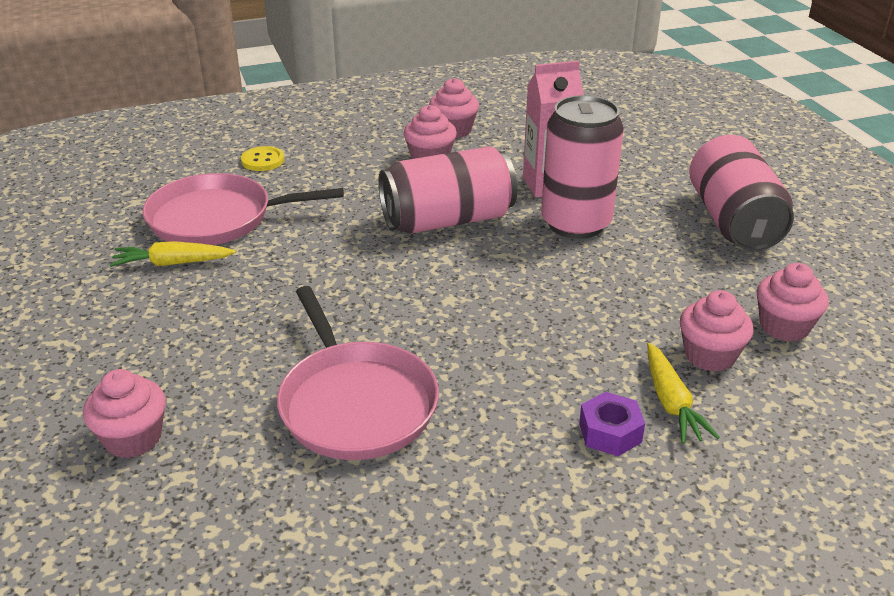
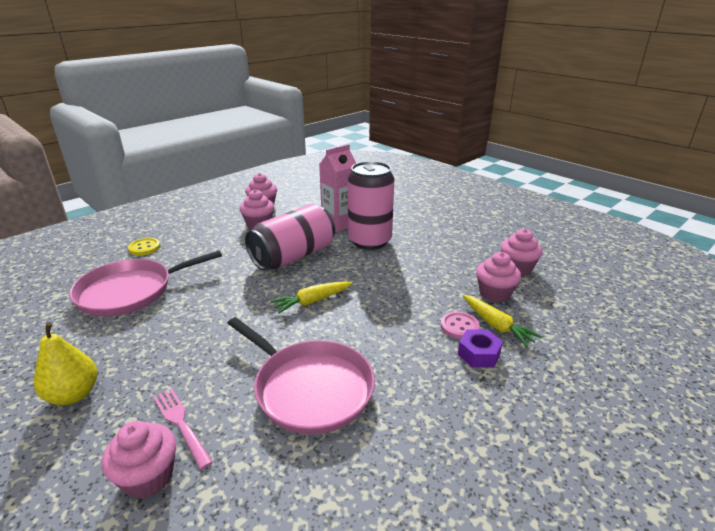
camera: 25 degrees left, 5 degrees down
yellow carrot [110,241,236,267] -> yellow carrot moved to [270,282,353,314]
pink can [689,135,794,251] -> none
none -> yellow pear [34,322,97,405]
none -> pink fork [153,388,213,470]
none -> pink button [441,312,480,339]

